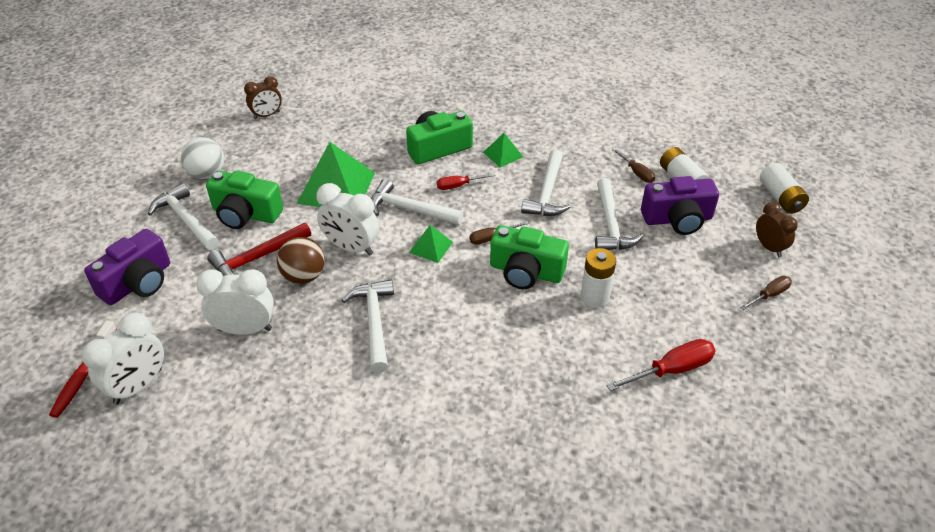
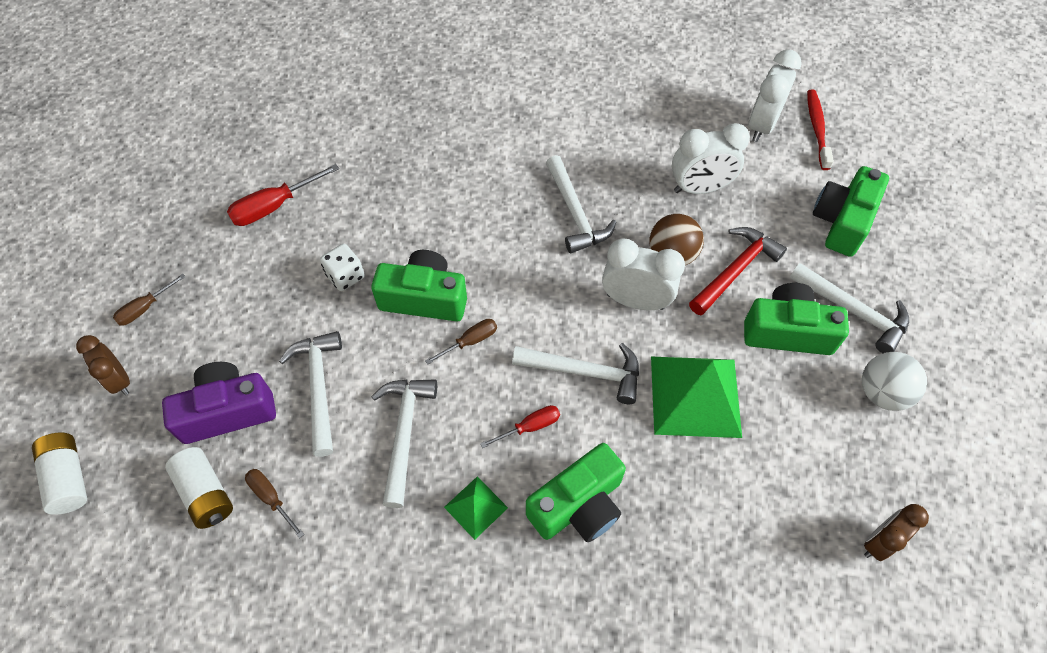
camera: 170 degrees right, 15 degrees up
purple camera [84,229,170,305] -> green camera [813,166,889,257]
green pyramid [409,225,453,263] -> none
white battery [581,248,616,308] -> white dice [320,244,365,291]

